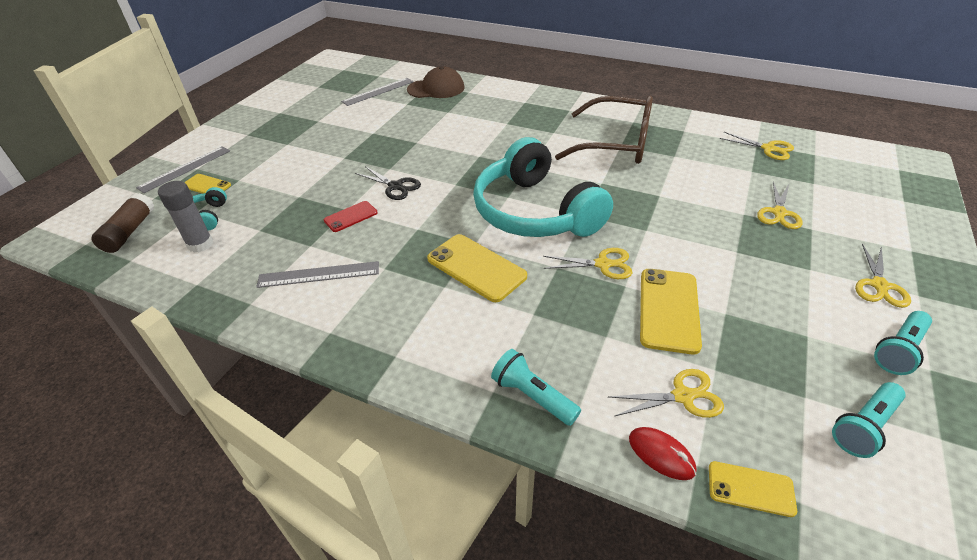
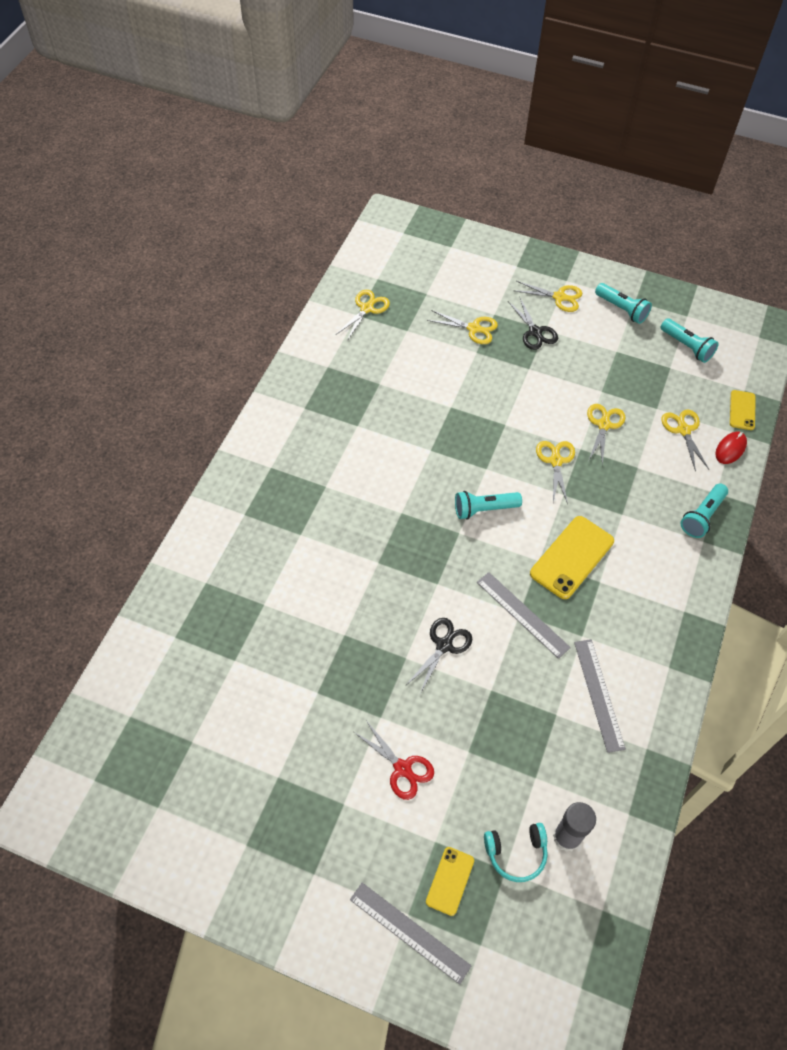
camera: 95 degrees left, 15 degrees up
brown glue stick [92,193,154,253] -> none
red phone [324,201,378,232] -> none
grey ruler [341,78,414,106] -> grey ruler moved to [477,572,571,659]
brown cap [407,66,464,98] -> none
turquoise headphones [473,137,613,237] -> turquoise flashlight [455,491,522,519]
brown glasses [555,96,653,164] -> none
yellow phone [640,269,702,354] -> yellow scissors [587,404,626,466]
none -> red scissors [354,720,434,800]
none -> black scissors [508,298,558,350]

